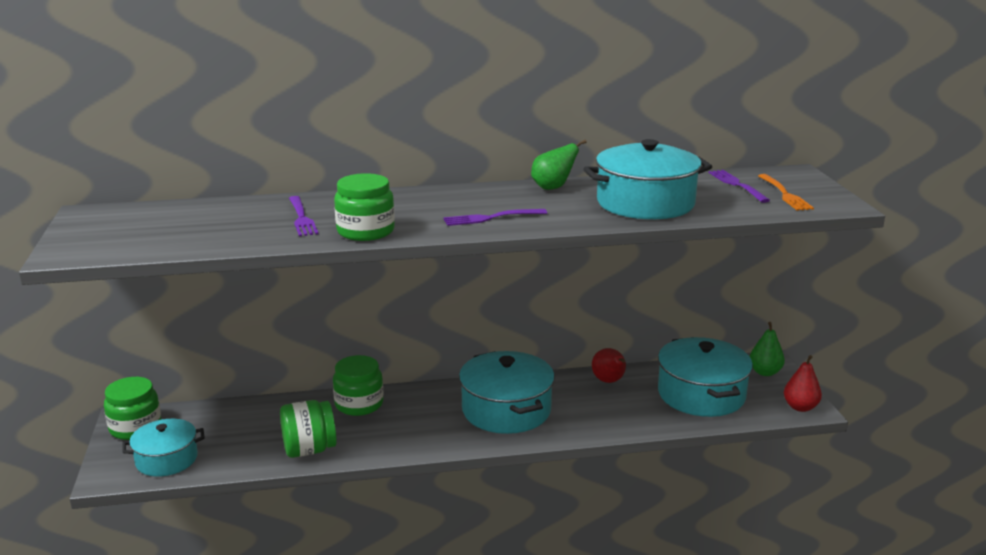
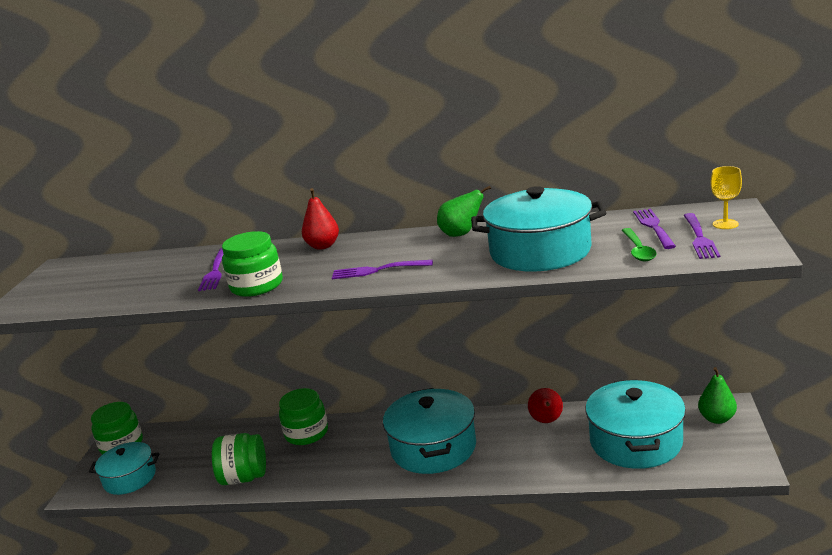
camera: 20 degrees right, 0 degrees up
orange fork [758,174,814,211] -> purple fork [683,213,720,259]
red pear [784,355,822,412] -> red pear moved to [302,188,339,250]
none -> green spoon [622,228,657,261]
none -> yellow goblet [711,166,742,229]

